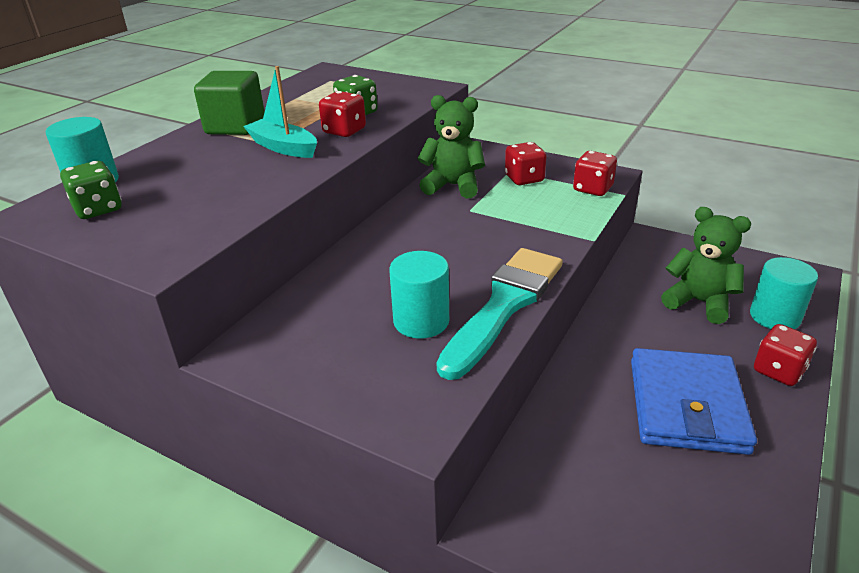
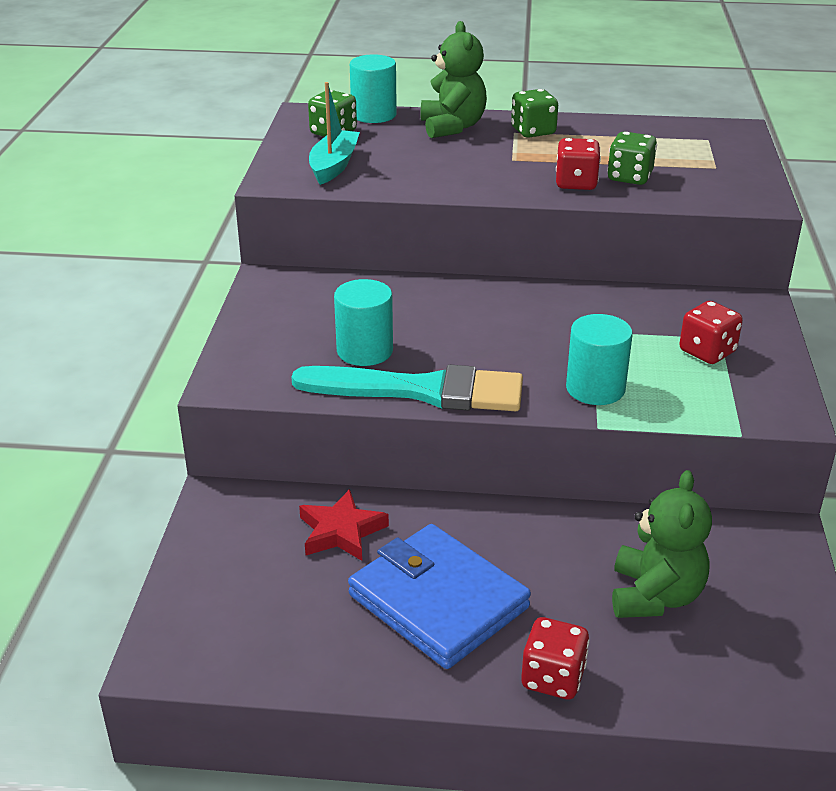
camera: 65 degrees right, 0 degrees up
green cube [194,71,265,135] -> green dice [511,89,558,138]
turquoise boat [243,66,317,158] -> turquoise boat moved to [309,82,360,185]
green teddy bear [417,95,485,198] -> green teddy bear moved to [420,21,487,138]
red dice [573,151,617,196] -> none
blue wallet [631,348,757,455] -> blue wallet turned 60 degrees clockwise [348,524,531,669]
turquoise cylinder [750,257,818,329] -> turquoise cylinder moved to [566,314,633,405]
none -> red star [299,489,389,561]

